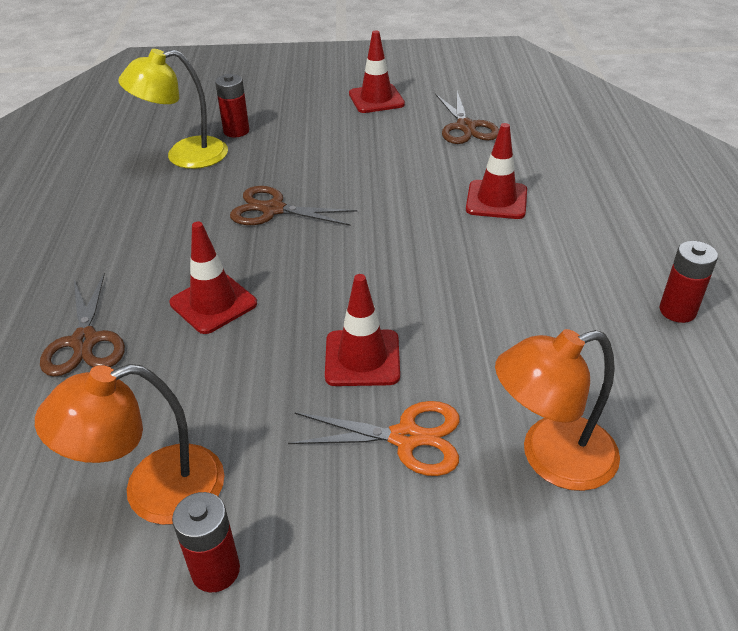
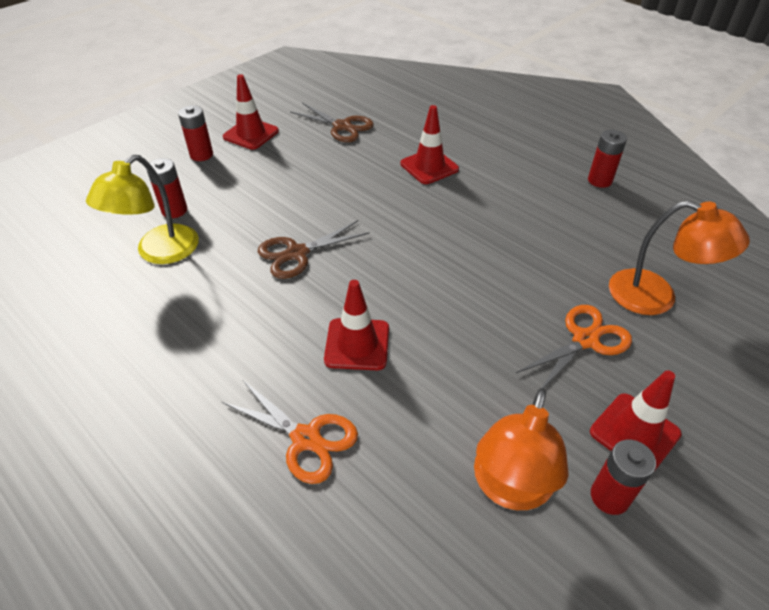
camera: 45 degrees left, 5 degrees up
brown scissors [40,273,125,377] -> orange scissors [222,380,358,484]
red traffic cone [325,274,400,386] -> red traffic cone moved to [590,370,682,470]
orange lamp [495,329,620,491] -> orange lamp turned 90 degrees counterclockwise [609,200,750,315]
none -> red battery [178,105,213,161]

